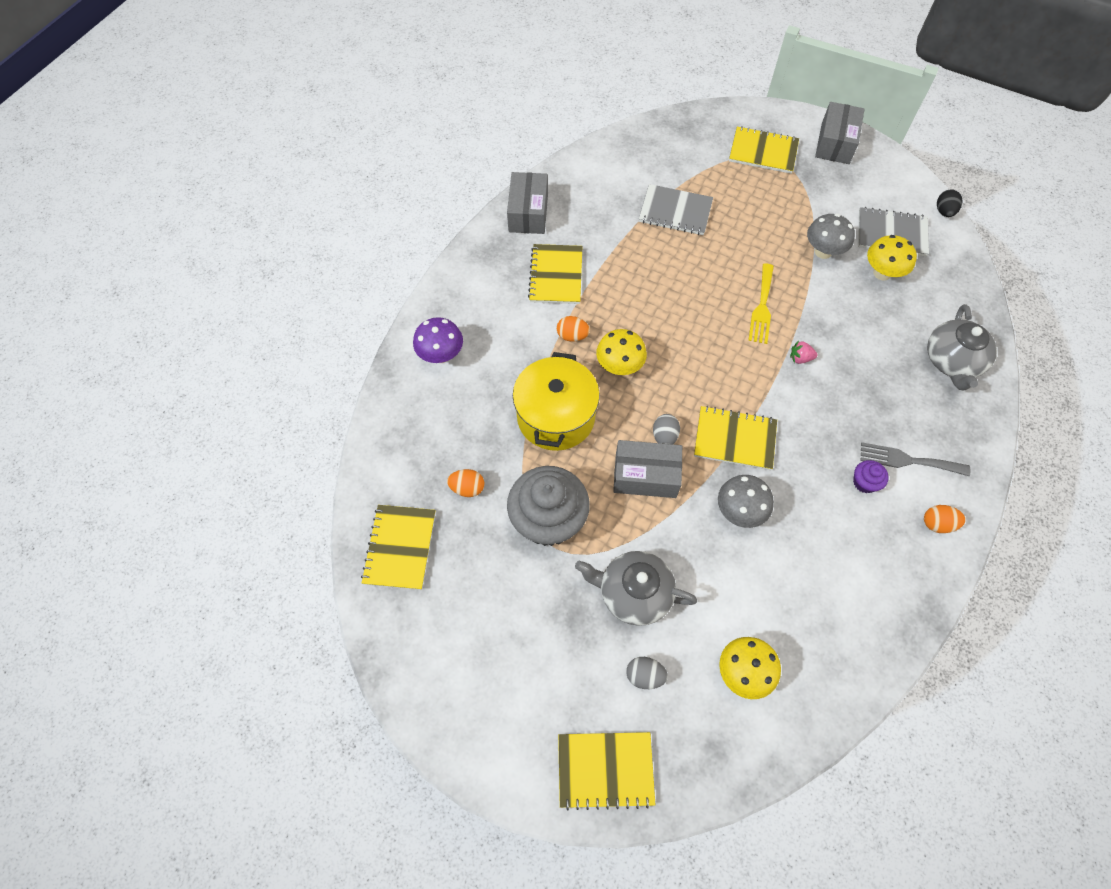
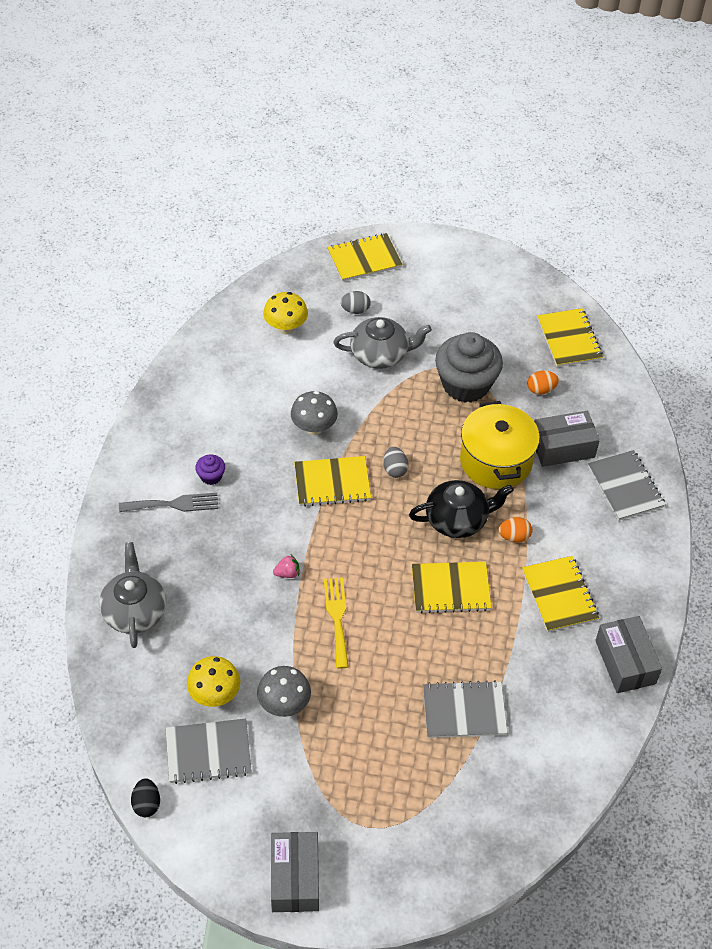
camera: 160 degrees right, 10 degrees down
purple mushroom [413,317,463,363] -> grey notebook [588,450,666,521]
yellow mushroom [596,329,647,375] -> black teapot [409,480,513,538]
grey box [613,440,682,498] -> grey box moved to [534,411,600,467]
yellow notebook [729,126,799,174] -> yellow notebook moved to [412,562,492,614]
orange egg [924,505,966,533] -> none

